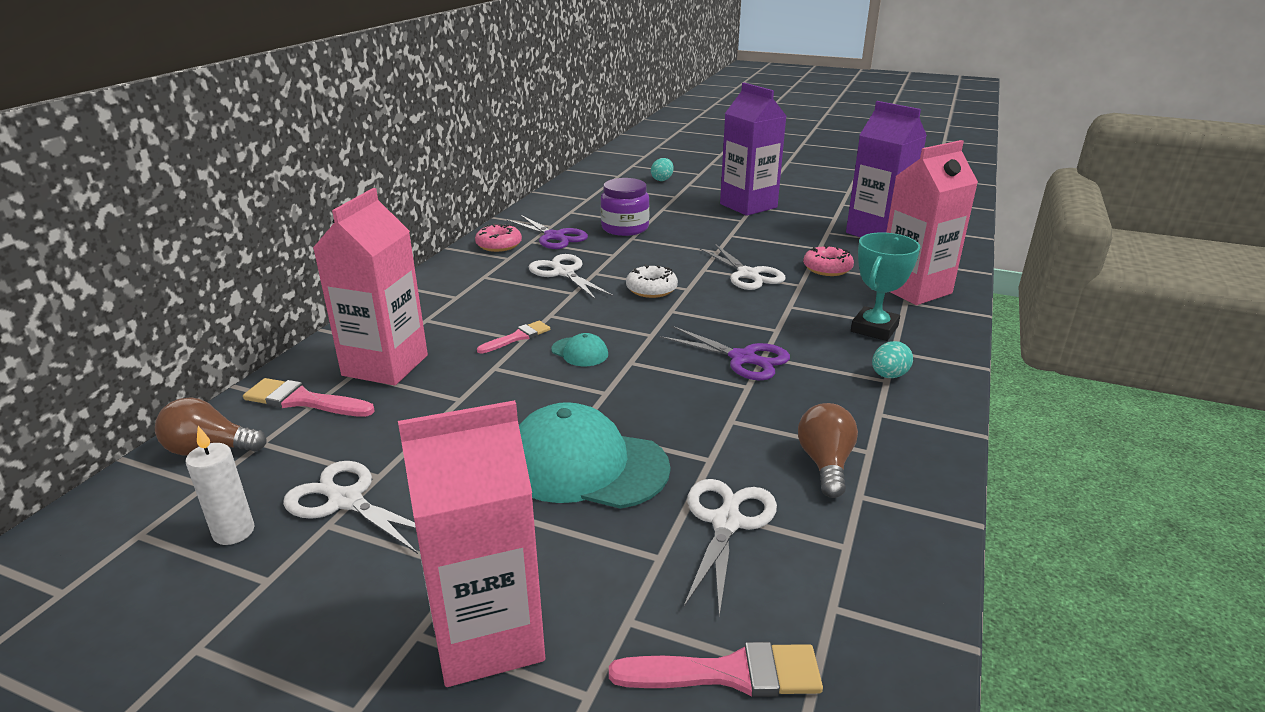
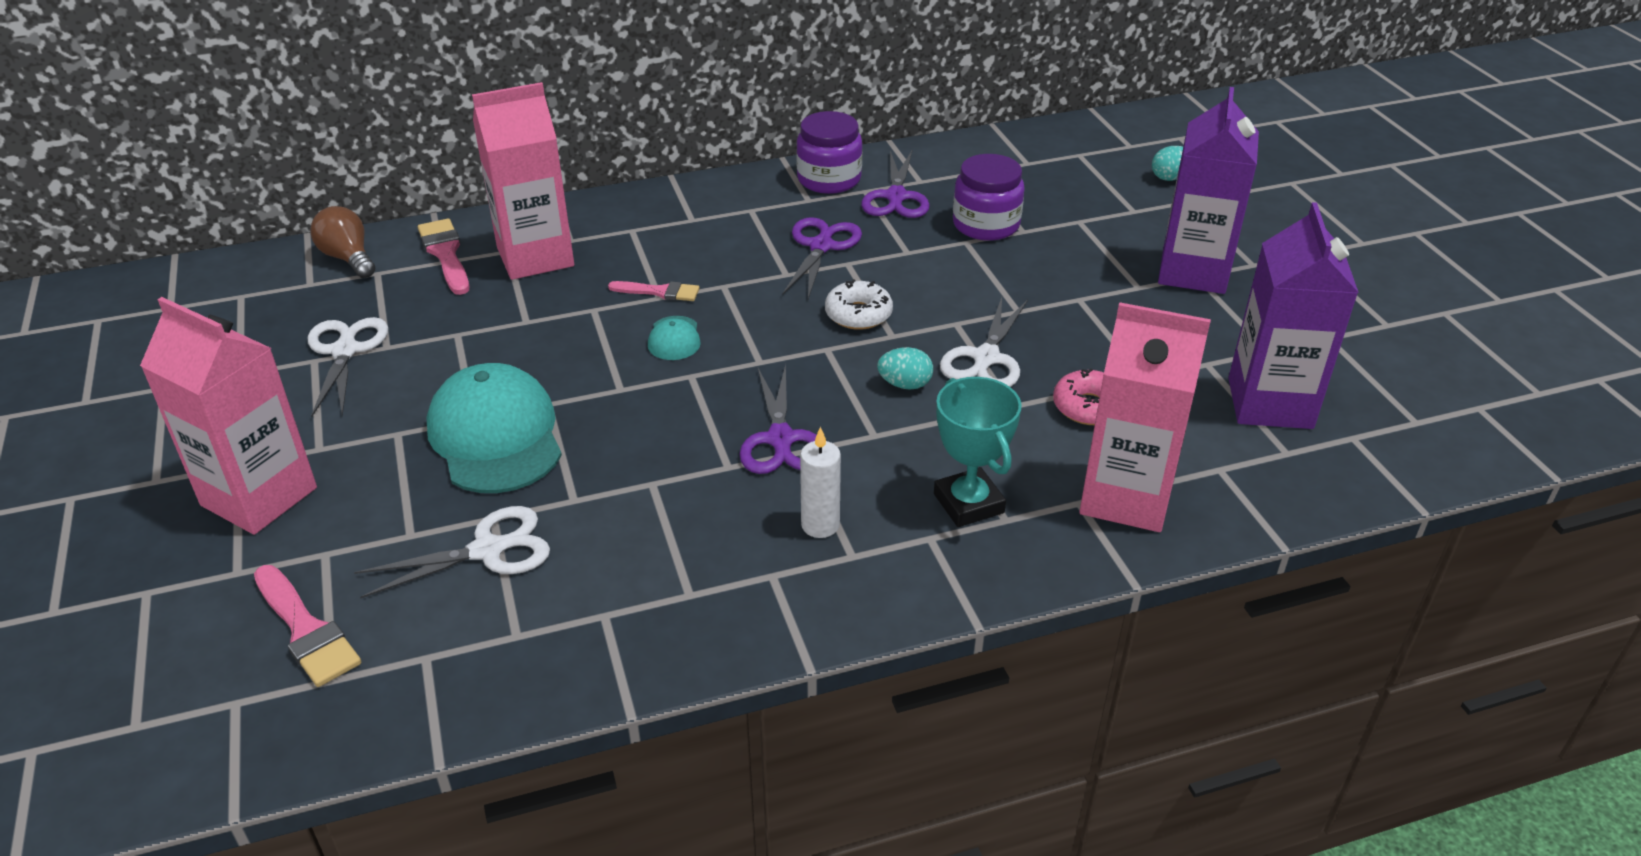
camera: 50 degrees right, 10 degrees up
white candle [186,426,254,545] -> white candle moved to [800,427,841,538]
pink donut [475,224,522,252] -> purple jar [796,111,862,194]
white scissors [529,254,614,300] -> purple scissors [783,217,862,299]
brown light bulb [798,403,858,498] -> none
turquoise trophy [851,233,920,341] -> turquoise trophy turned 75 degrees clockwise [934,377,1022,527]
turquoise egg [872,341,913,378] -> turquoise egg moved to [877,347,933,390]

